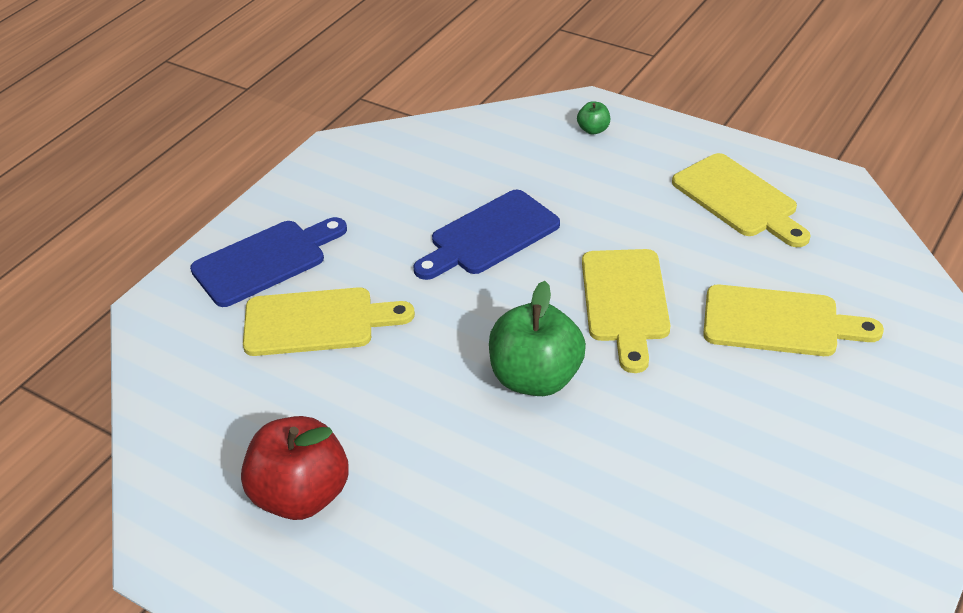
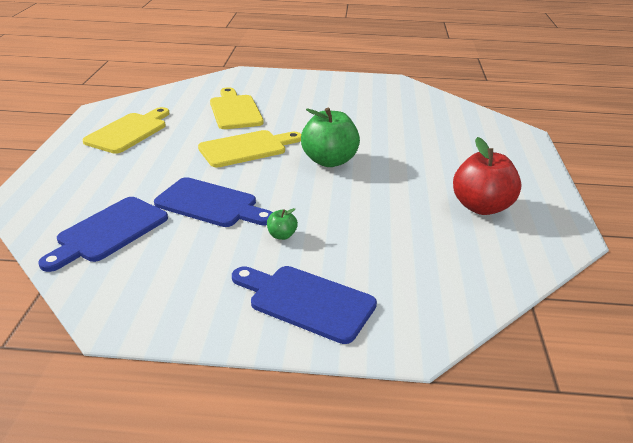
camera: 120 degrees left, 10 degrees down
yellow cutting board [243,287,415,356] -> none
green apple [577,101,610,135] -> green apple moved to [267,208,298,240]
none -> blue cutting board [38,197,168,272]

